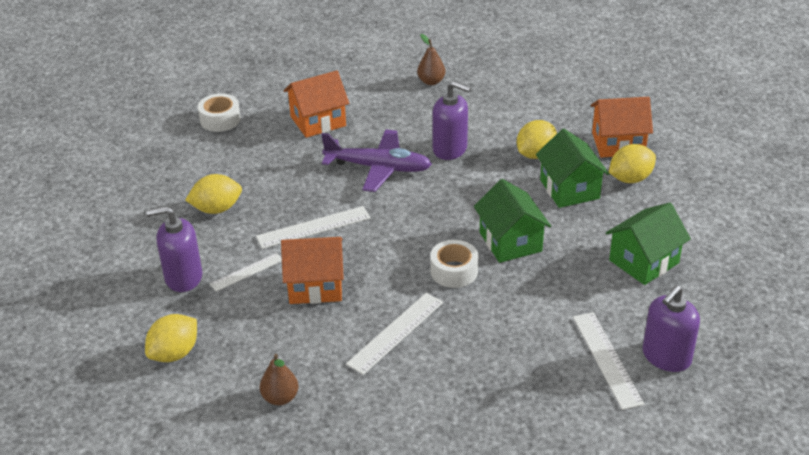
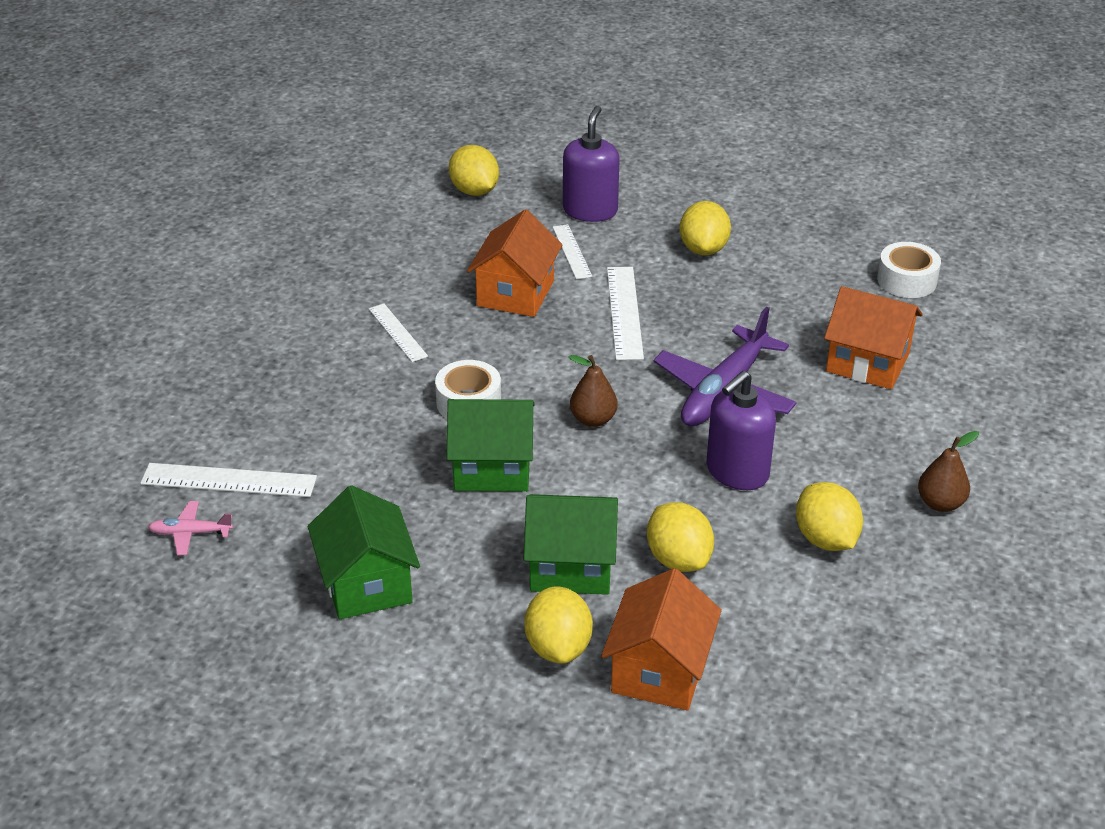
camera: 110 degrees right, 0 degrees up
brown pear [260,354,299,405] -> brown pear moved to [569,355,618,427]
orange house [284,70,349,138] -> orange house turned 60 degrees counterclockwise [824,286,923,389]
white ruler [346,293,443,375] -> white ruler [369,303,428,362], size x0.65
purple soap dispenser [642,285,700,372] -> pink plane [148,501,233,555]
none -> yellow lemon [796,482,863,551]

